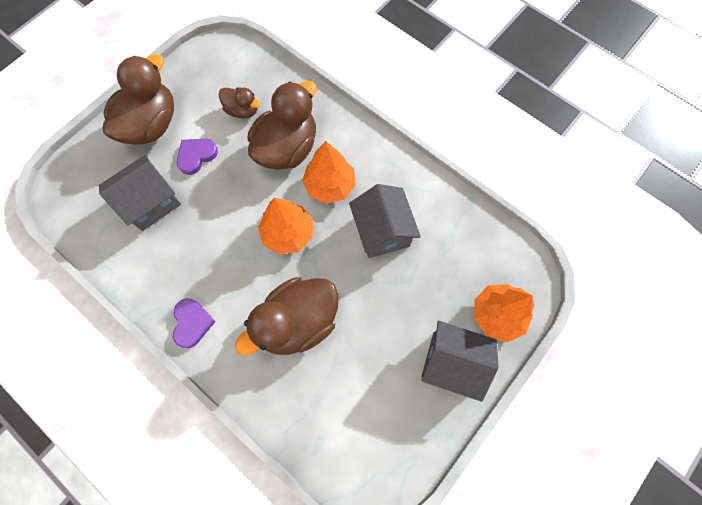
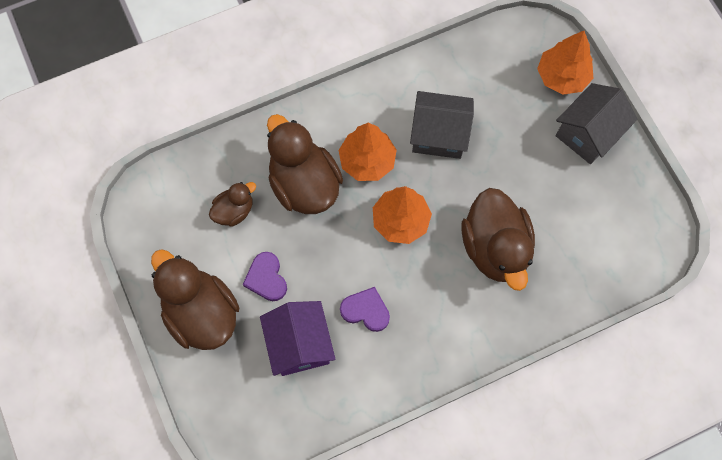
camera: 65 degrees left, 0 degrees up
grey house [99,155,181,231] -> purple house [260,301,335,376]
purple heart [173,298,216,348] -> purple heart moved to [340,287,390,332]

